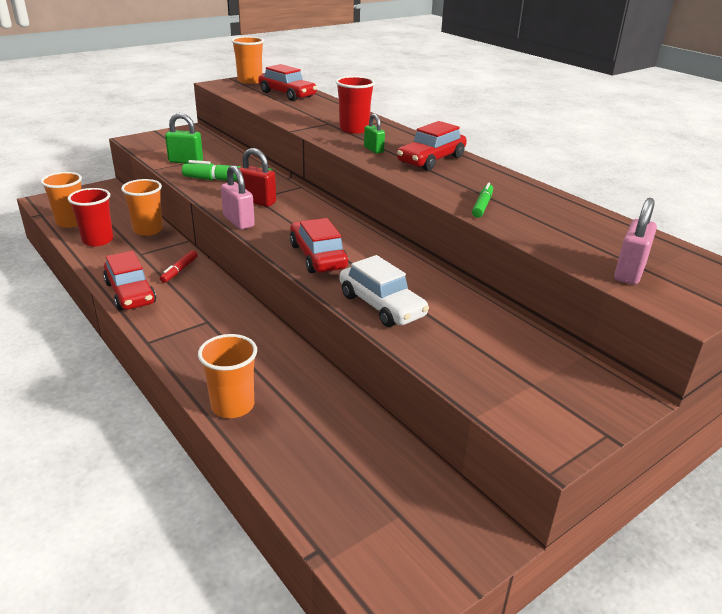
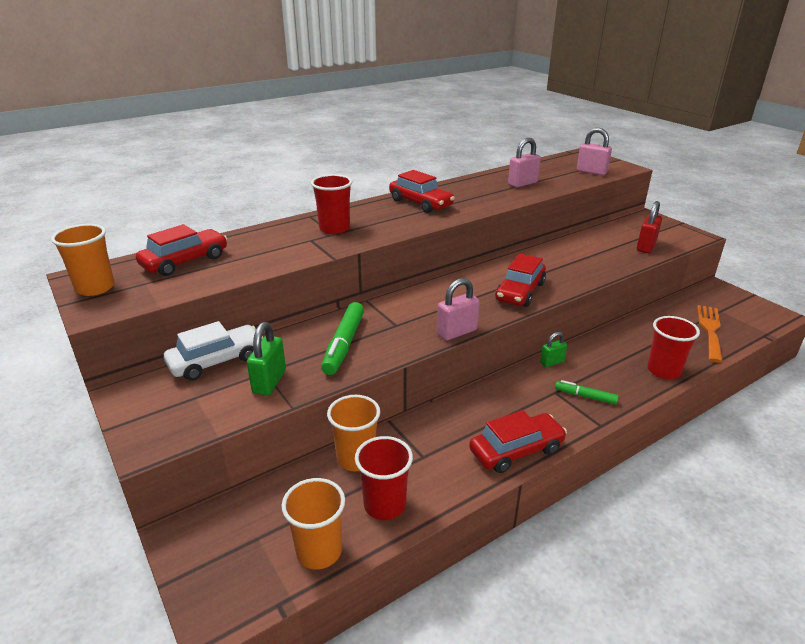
camera: 85 degrees left, 0 degrees up
red marker [160,250,197,283] -> none
orange cup [198,334,257,418] -> red cup [647,316,700,379]
red padlock [237,148,276,207] -> red padlock moved to [637,201,662,253]
red car [290,218,348,273] -> red car turned 45 degrees counterclockwise [495,254,546,307]
white car [340,255,429,327] -> white car moved to [164,321,263,381]
green padlock [364,114,385,154] -> green padlock moved to [540,332,567,367]
green marker [472,183,493,218] -> green marker moved to [555,380,619,404]
none -> pink padlock [508,138,541,188]
none -> orange fork [697,305,723,363]

